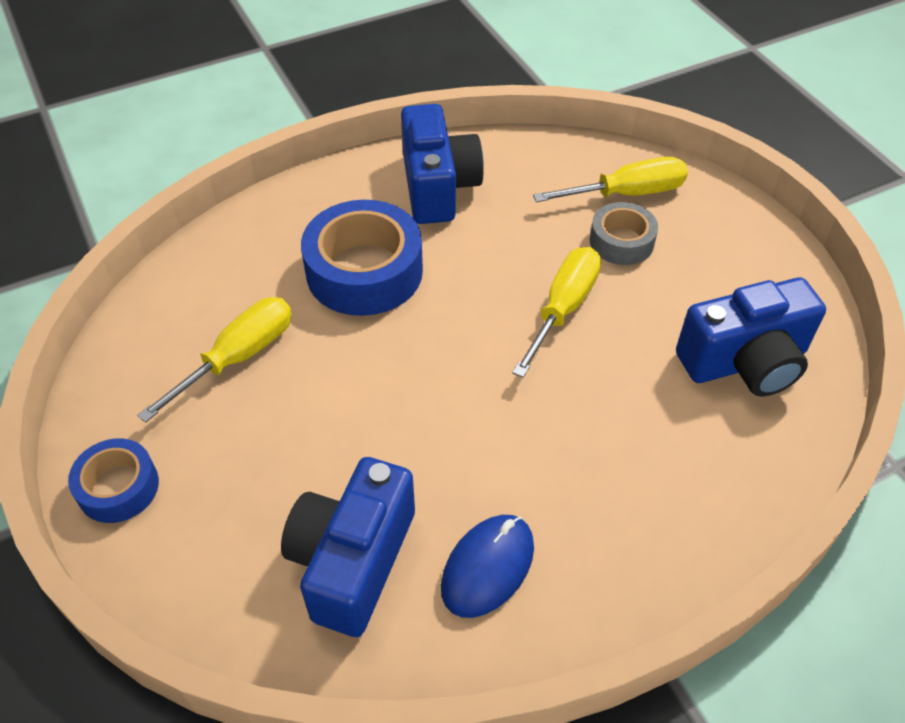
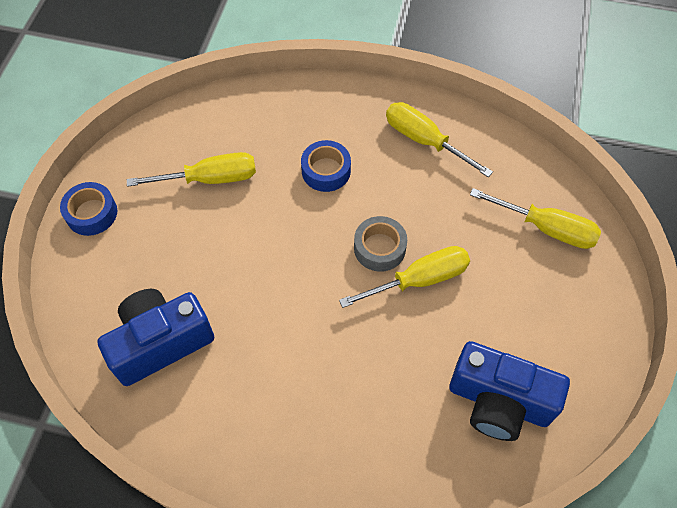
camera: 40 degrees right, 10 degrees up
blue tape [301,200,423,316] -> blue tape [301,140,351,192], size x0.57
blue camera [401,104,484,224] -> yellow screwdriver [386,102,493,177]
blue mouse [441,515,534,618] -> none
grey tape [590,202,658,265] -> grey tape moved to [354,216,407,272]

